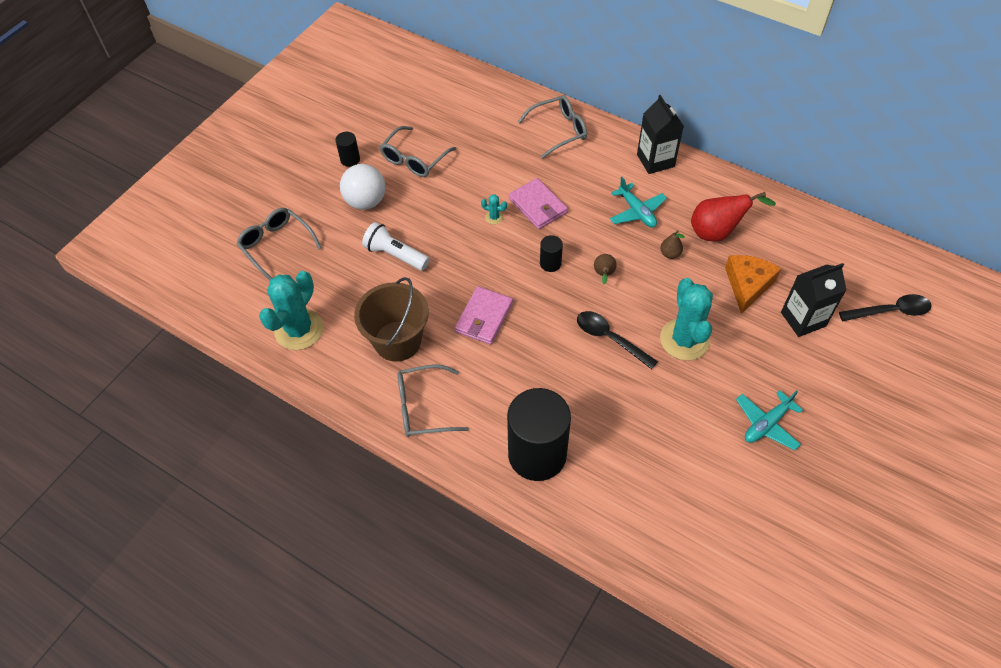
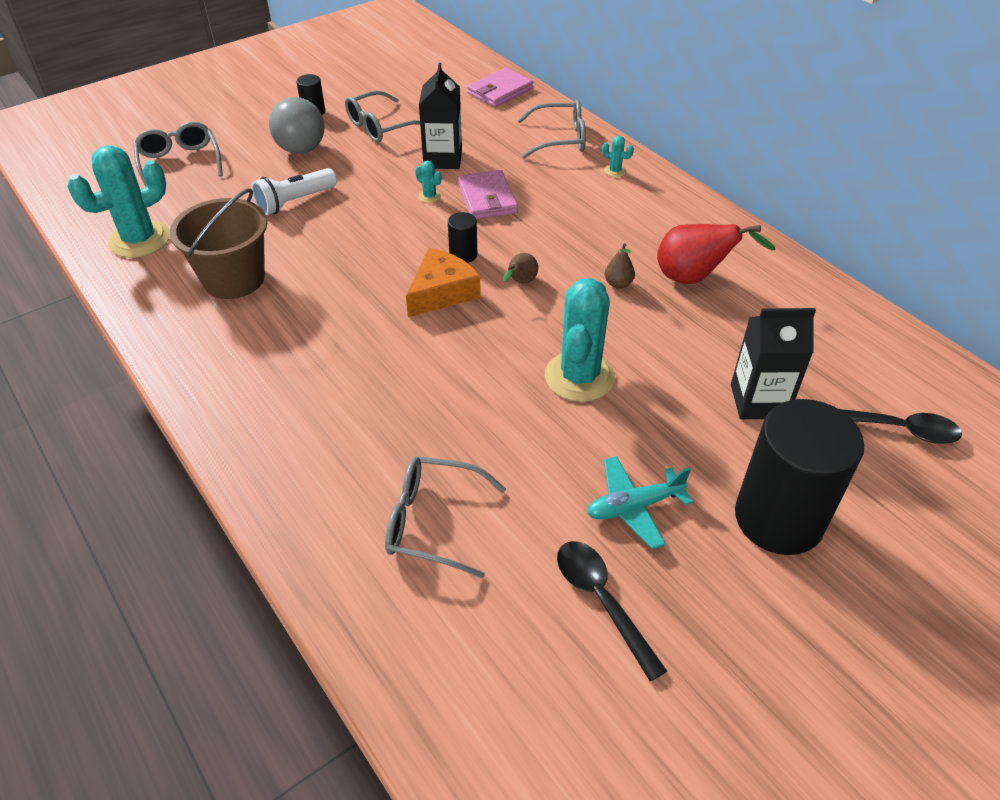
camera: 20 degrees right, 10 degrees down
white ball [340,164,386,210] -> grey ball [269,97,325,154]
white flashlight [362,222,430,271] -> white flashlight turned 90 degrees counterclockwise [251,168,337,215]
grey glasses [397,364,469,437] -> grey glasses moved to [385,456,506,578]
pink wallet [455,286,513,345] -> pink wallet moved to [467,68,533,107]
black cylinder [507,388,571,481] -> black cylinder moved to [735,399,864,555]
black spoon [577,311,658,369] -> black spoon moved to [557,541,667,681]
turquoise plane [610,177,667,228] -> none
black carton [637,95,684,174] -> black carton moved to [419,63,462,169]
orange cheese [725,255,781,314] -> orange cheese moved to [406,248,481,317]
none -> turquoise cactus [602,136,634,177]

